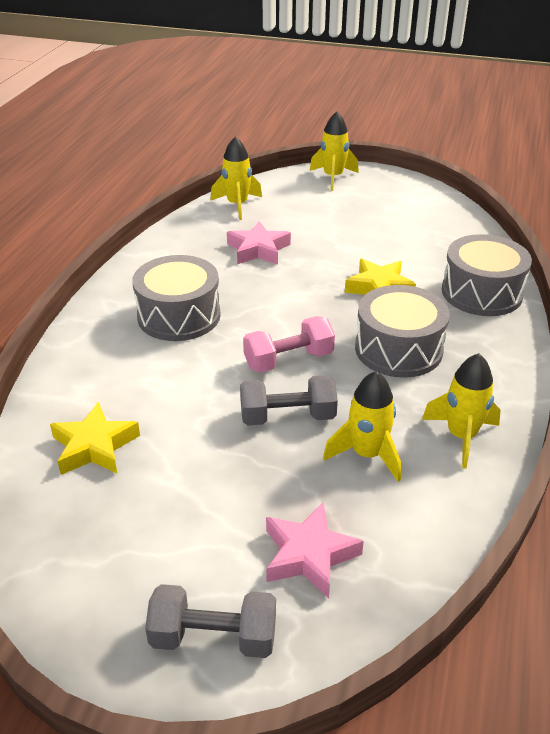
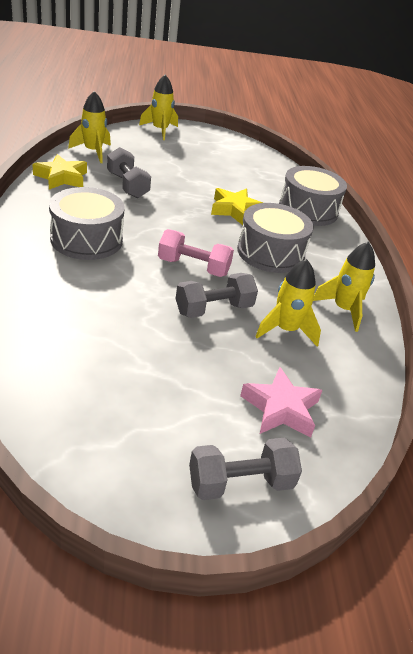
camera: 25 degrees left, 0 degrees up
yellow star [50,402,140,475] -> yellow star moved to [32,154,87,190]
pink star [227,221,291,265] -> grey dumbbell [107,147,151,198]
pink dumbbell [243,316,335,373] -> pink dumbbell turned 60 degrees clockwise [158,229,234,277]

